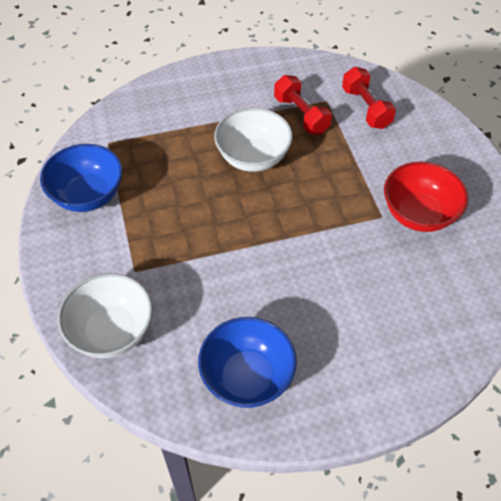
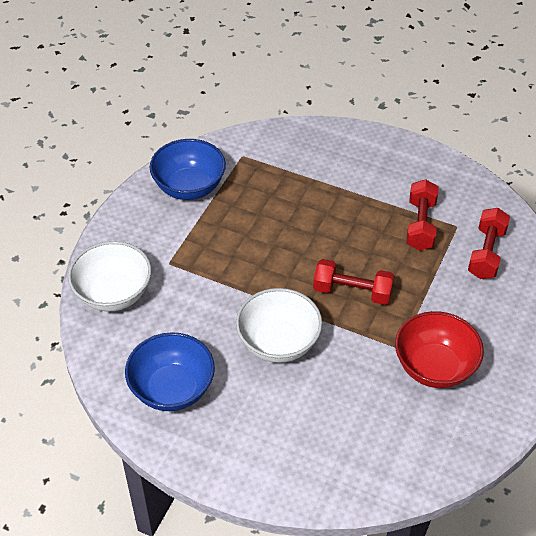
camera: 40 degrees right, 5 degrees down
white bowl [214,108,292,172] -> white bowl moved to [236,288,322,363]
none -> red dumbbell [313,259,394,305]

